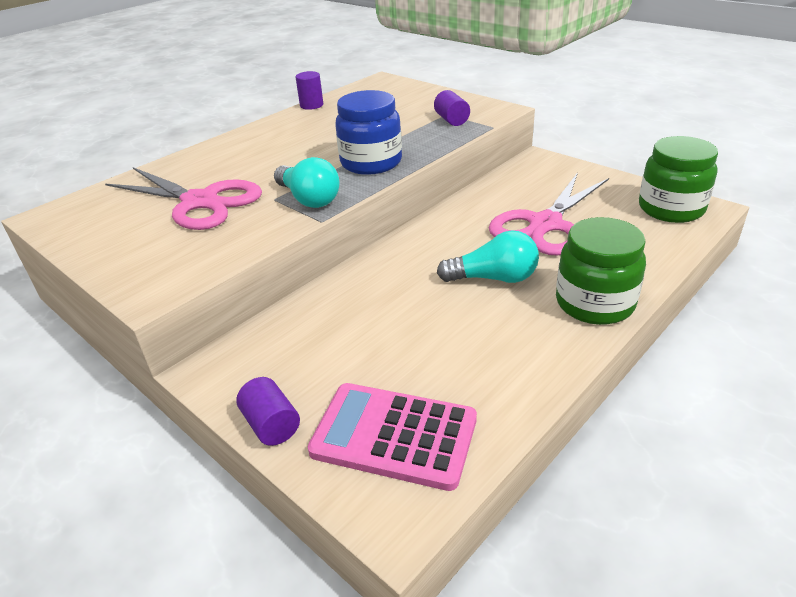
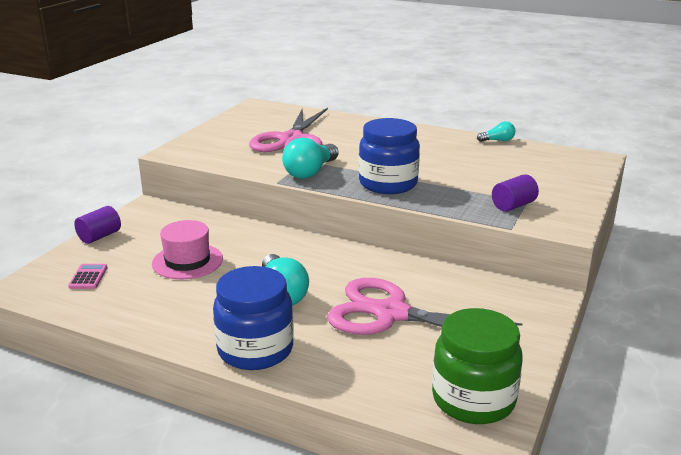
camera: 70 degrees right, 10 degrees down
purple cylinder [296,71,323,110] -> turquoise light bulb [477,121,515,142]
pink calculator [308,383,477,491] -> pink calculator [68,264,108,289], size x0.42
green jar [556,217,646,325] -> blue jar [213,266,294,370]
none -> pink hat [152,220,223,279]

